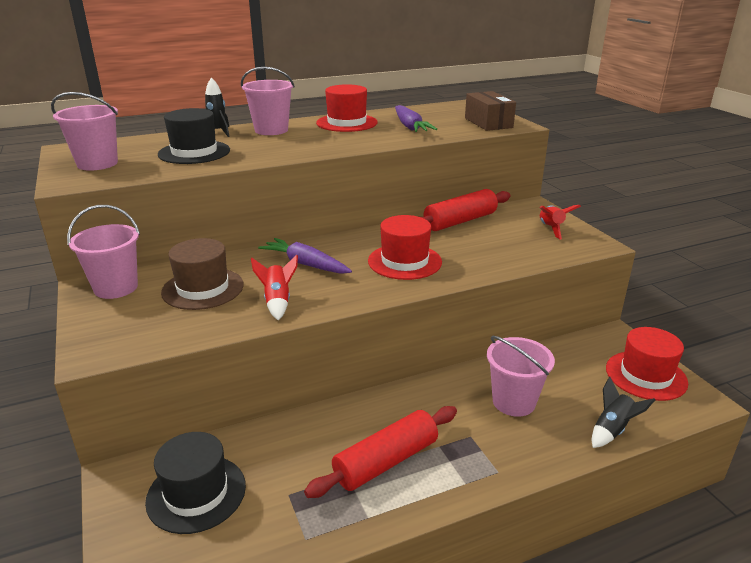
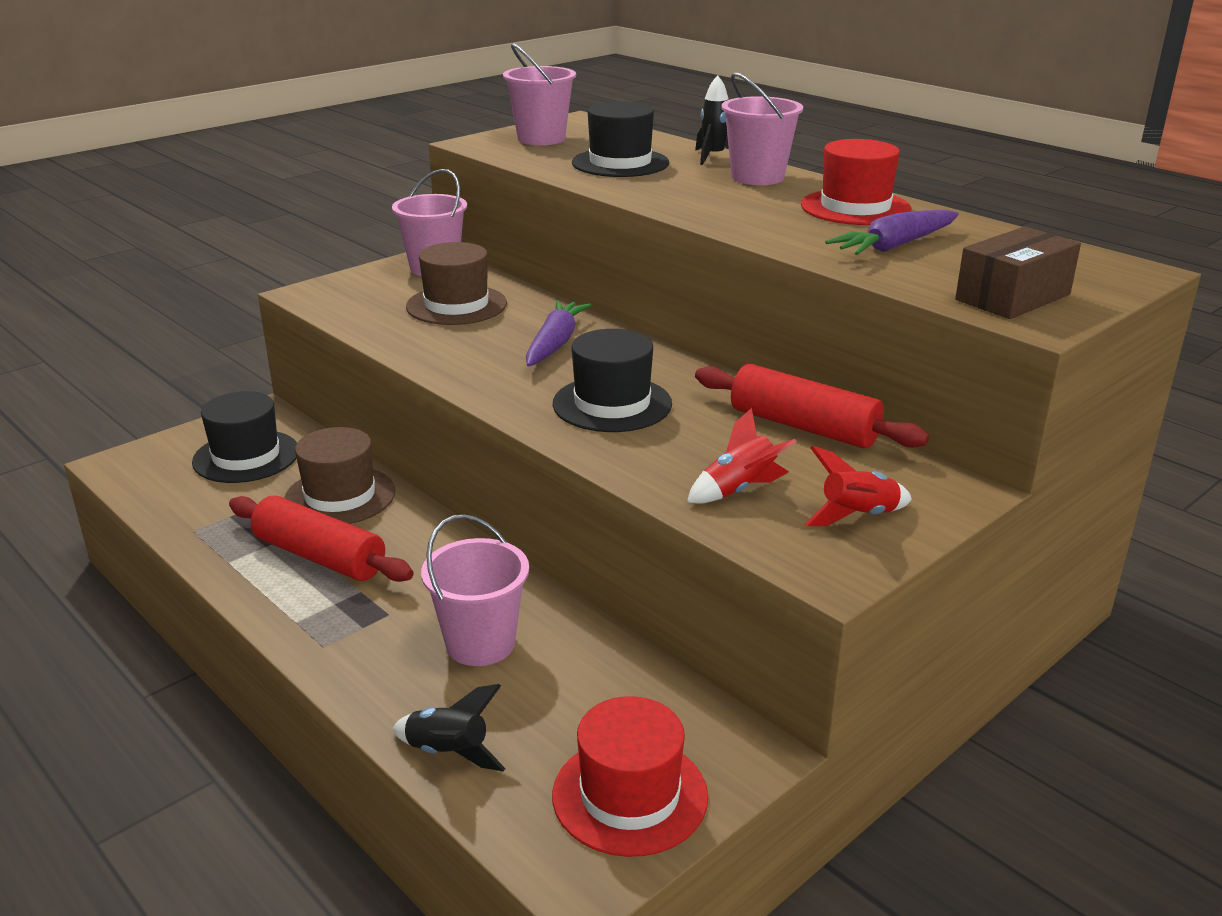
camera: 70 degrees right, 0 degrees up
red rocket [251,254,298,320] -> red rocket moved to [687,408,797,504]
red hat [368,215,442,280] -> black hat [553,329,672,432]
none -> brown hat [284,427,396,524]

